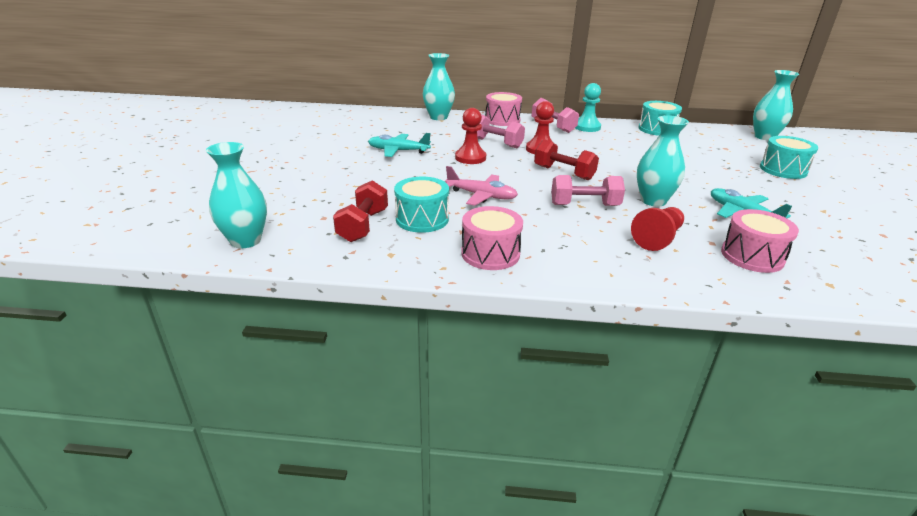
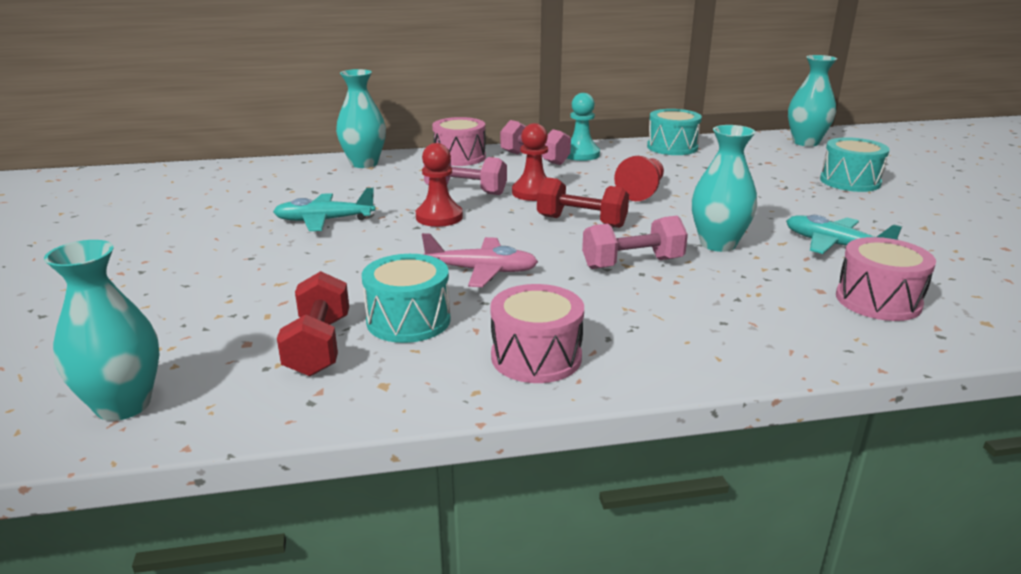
camera: 15 degrees left, 5 degrees down
red pawn [631,207,684,251] -> red pawn moved to [614,156,664,201]

